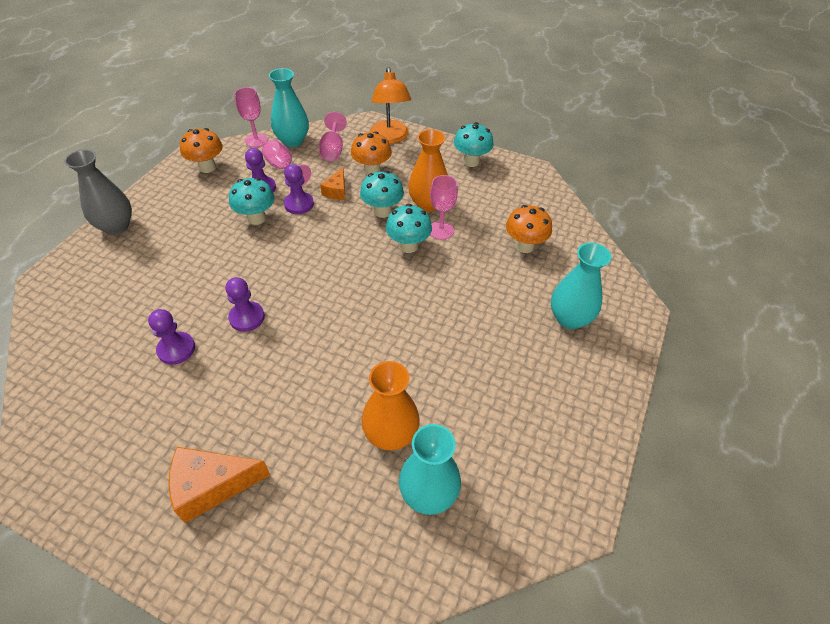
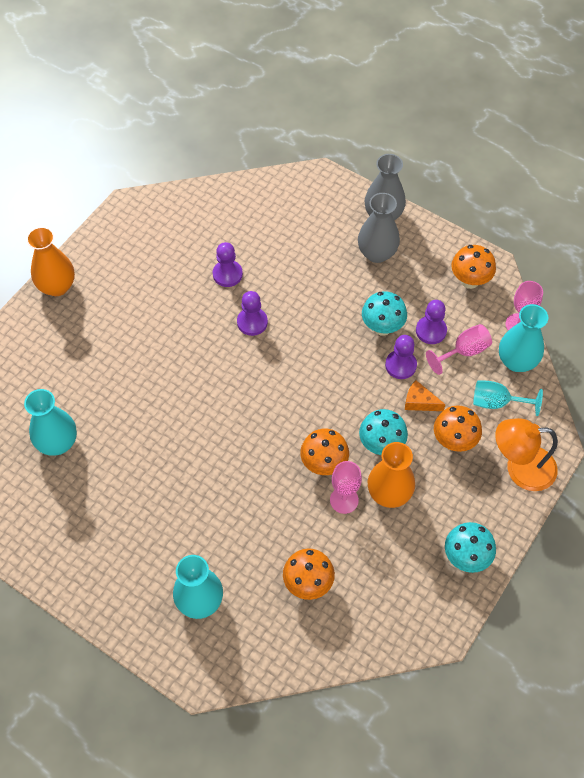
camera: 100 degrees right, 10 degrees up
orange cheese [169,447,270,523] -> none
pink goblet [319,112,347,161] -> turquoise goblet [473,380,543,416]
orange vase [361,361,420,450] -> orange vase moved to [26,227,75,296]
turquoise mushroom [386,204,432,253] -> orange mushroom [300,429,349,475]
none -> grey vase [358,193,400,263]

